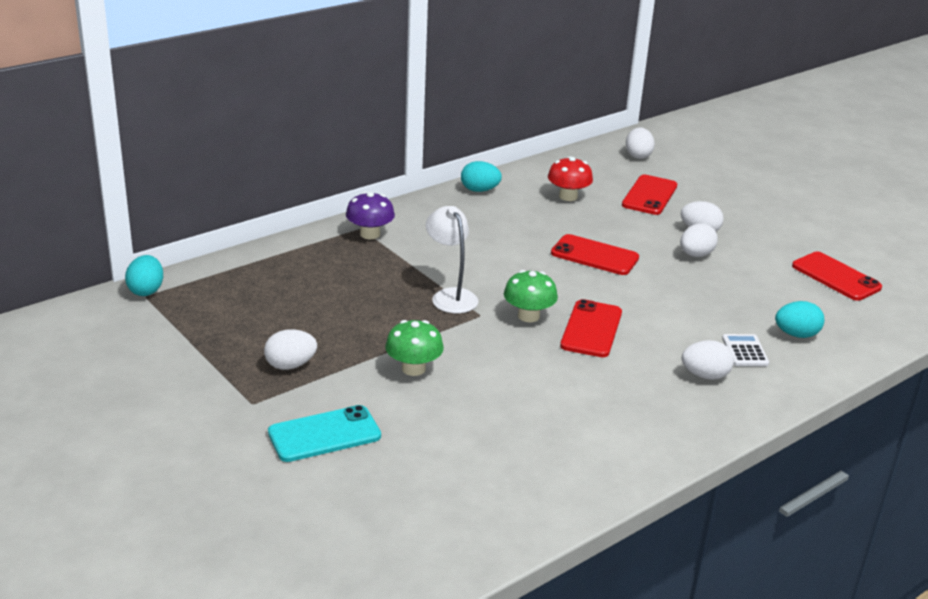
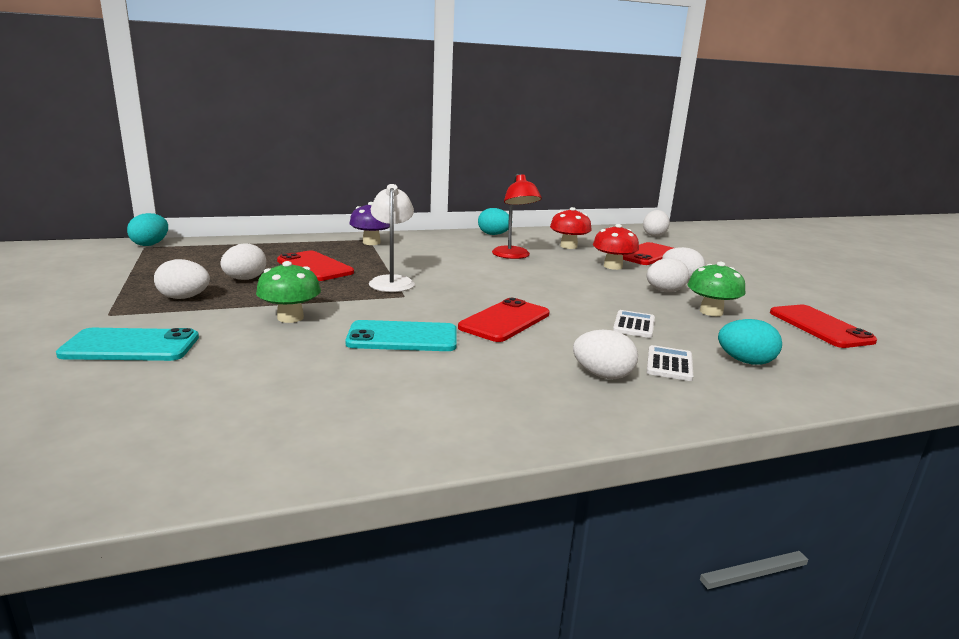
camera: 20 degrees right, 10 degrees down
green mushroom [504,270,558,322] -> green mushroom moved to [688,262,745,316]
red phone [551,234,639,275] -> red phone moved to [277,250,354,281]
none -> white egg [220,243,266,280]
none -> turquoise phone [345,320,457,351]
none -> red lamp [492,174,542,259]
none -> red mushroom [593,224,639,270]
none -> white calculator [613,310,655,338]

